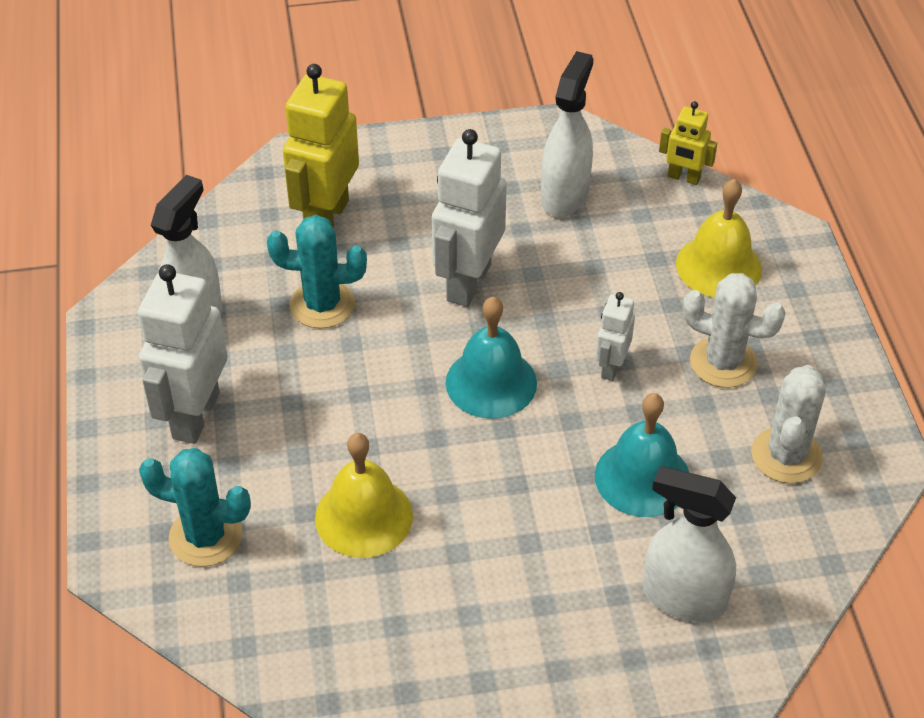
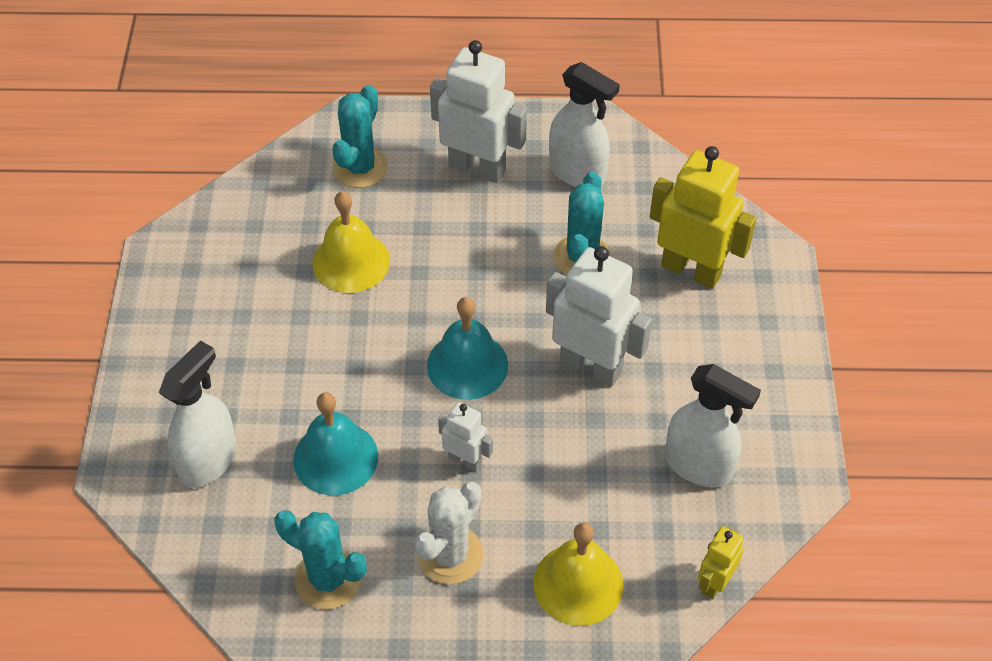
camera: 100 degrees right, 5 degrees up
white cactus [751,365,826,483] -> turquoise cactus [274,510,367,609]

